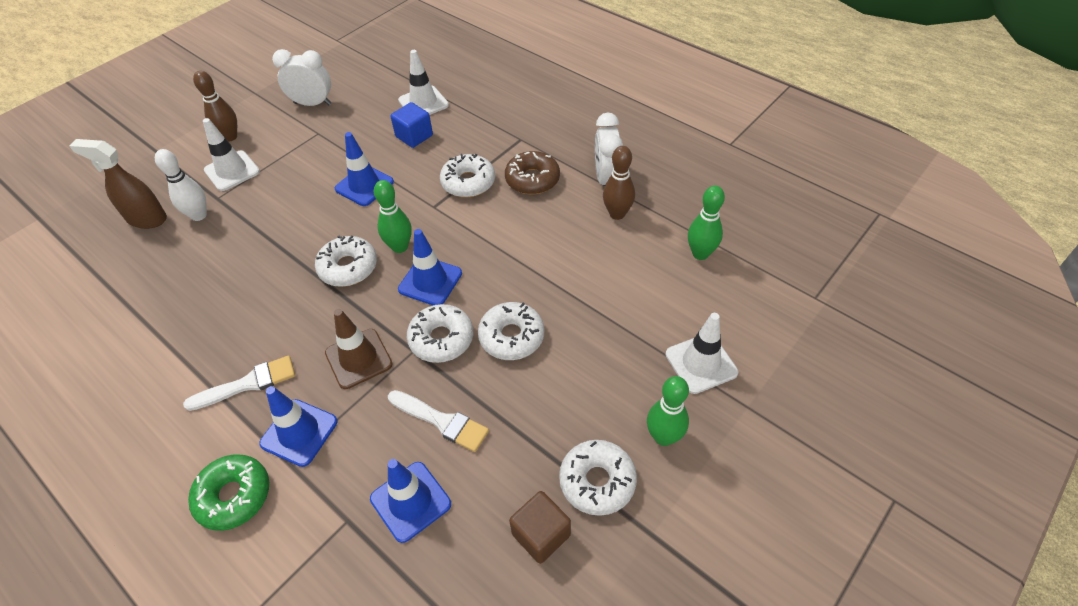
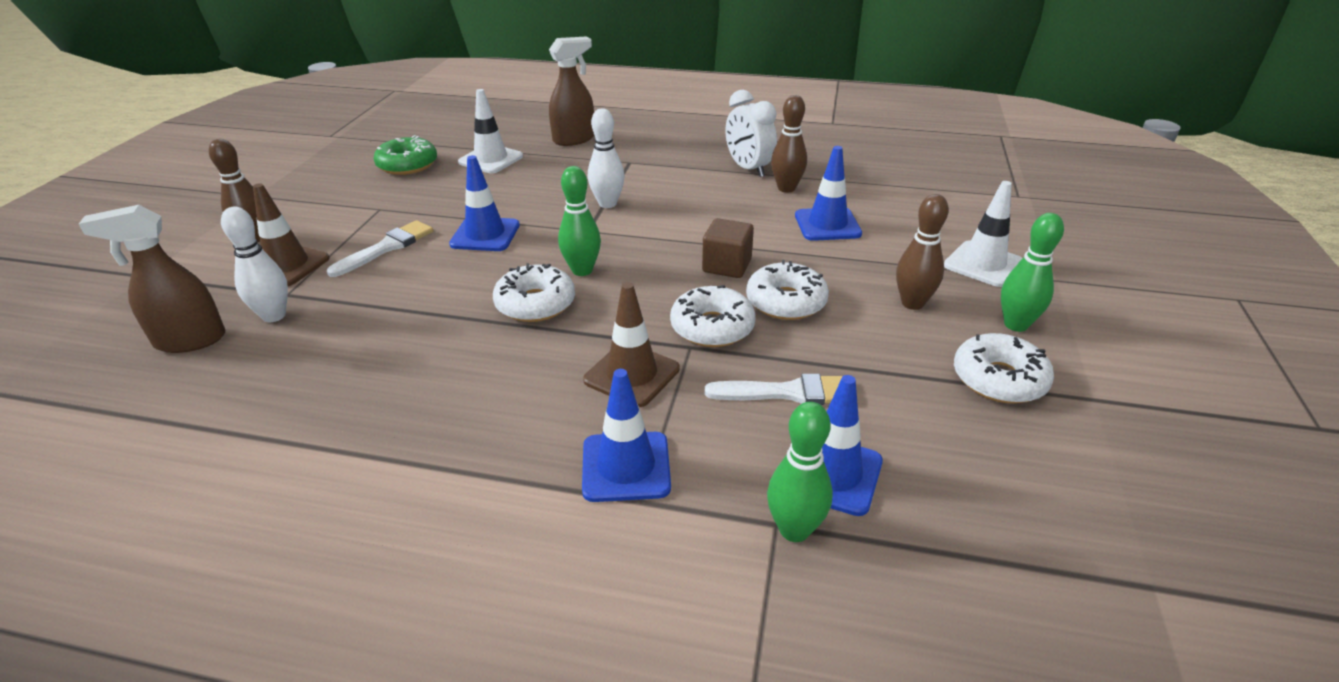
camera: 30 degrees left, 15 degrees down
white brush [183,355,295,411] -> white brush moved to [327,220,433,277]
green donut [188,454,269,531] -> green donut moved to [374,135,437,175]
white traffic cone [203,118,260,191] -> brown traffic cone [253,183,329,286]
white clock [272,49,331,106] -> none
blue cube [390,102,433,148] -> none
blue traffic cone [398,229,462,305] -> blue traffic cone moved to [795,146,862,241]
white donut [440,154,495,197] -> white bowling pin [588,108,625,208]
brown donut [505,151,560,194] -> none
brown cube [509,491,571,564] -> brown cube moved to [702,218,754,278]
green bowling pin [688,186,725,260] -> green bowling pin moved to [767,402,833,542]
none -> brown spray bottle [549,37,594,146]
none -> brown bowling pin [896,194,949,310]

